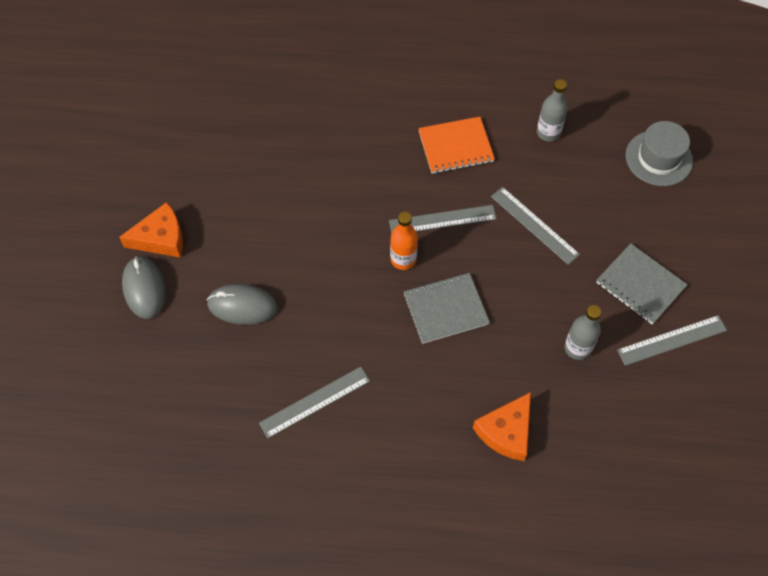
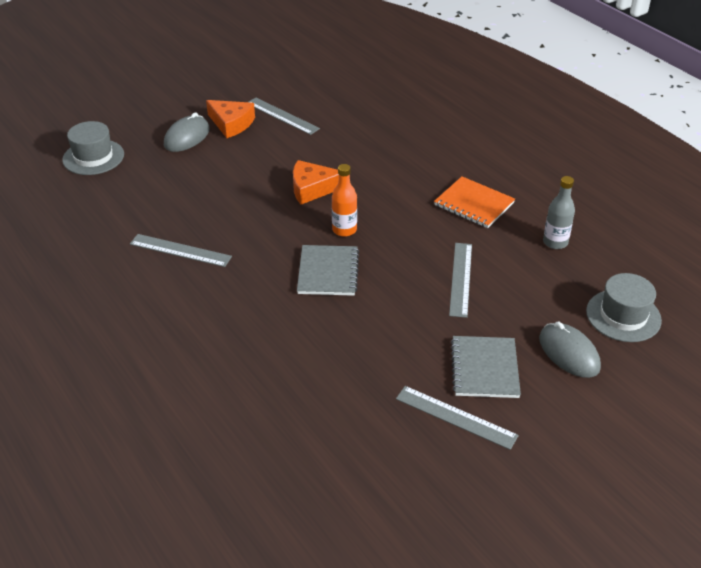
camera: 50 degrees right, 20 degrees down
grey mouse [207,284,278,325] -> grey mouse moved to [539,322,601,378]
grey ruler [389,205,496,233] -> grey ruler moved to [249,98,320,135]
grey notebook [404,273,490,344] -> grey notebook turned 60 degrees clockwise [297,245,359,296]
orange cheese [473,392,531,461] -> orange cheese moved to [293,160,339,204]
grey bottle [565,305,601,360] -> none
none -> grey hat [62,121,124,175]

